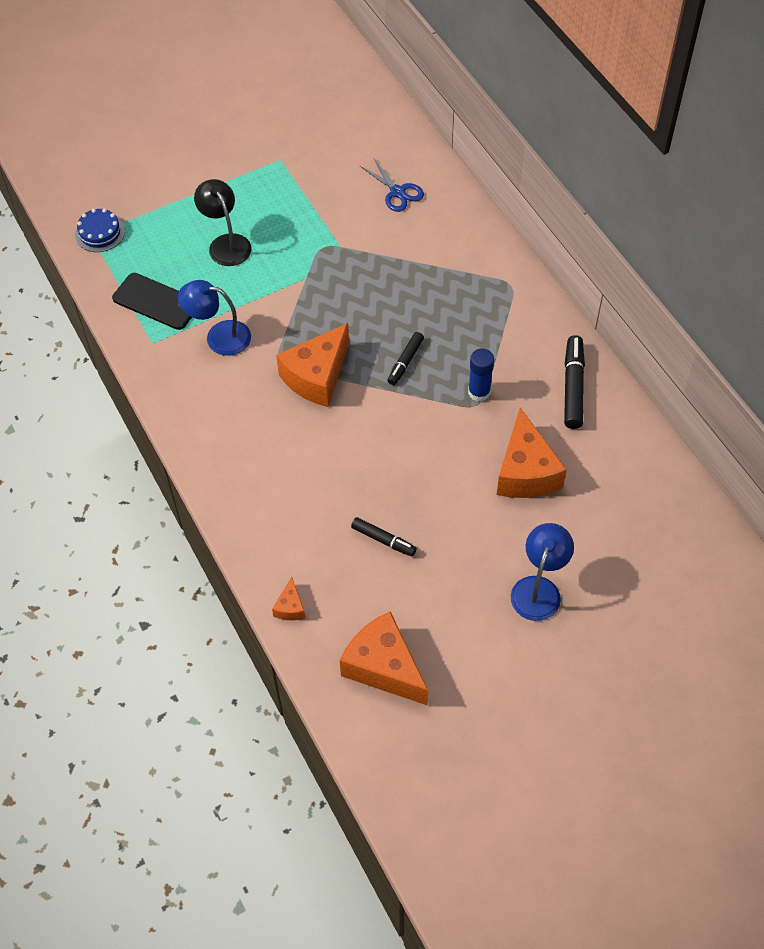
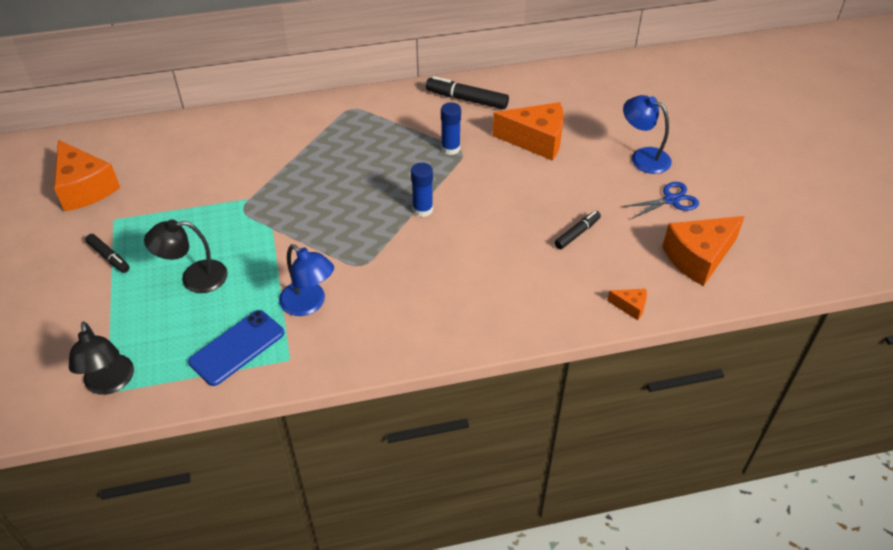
camera: 75 degrees left, 10 degrees down
blue cake [75,209,125,252] -> black lamp [69,322,134,395]
black phone [112,273,192,330] -> blue phone [188,310,284,386]
blue lamp [178,280,251,356] -> blue lamp turned 75 degrees counterclockwise [279,244,334,316]
orange cheese [276,323,349,407] -> orange cheese moved to [54,140,120,211]
blue scissors [360,157,424,212] -> blue scissors moved to [622,182,699,219]
black marker [387,332,424,385] -> black marker moved to [85,234,130,273]
none -> blue glue stick [411,163,433,217]

